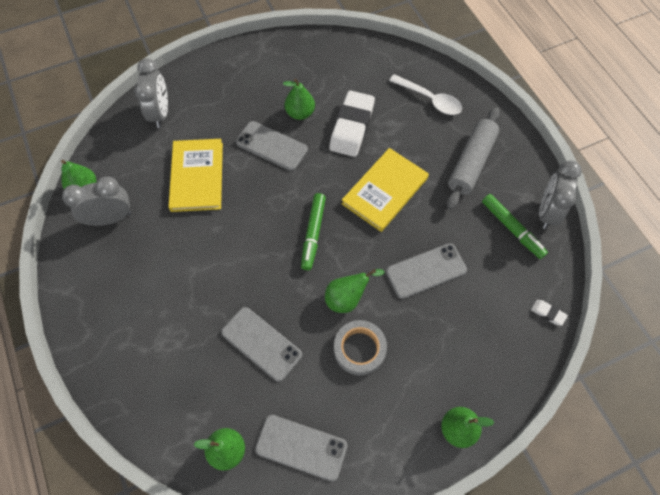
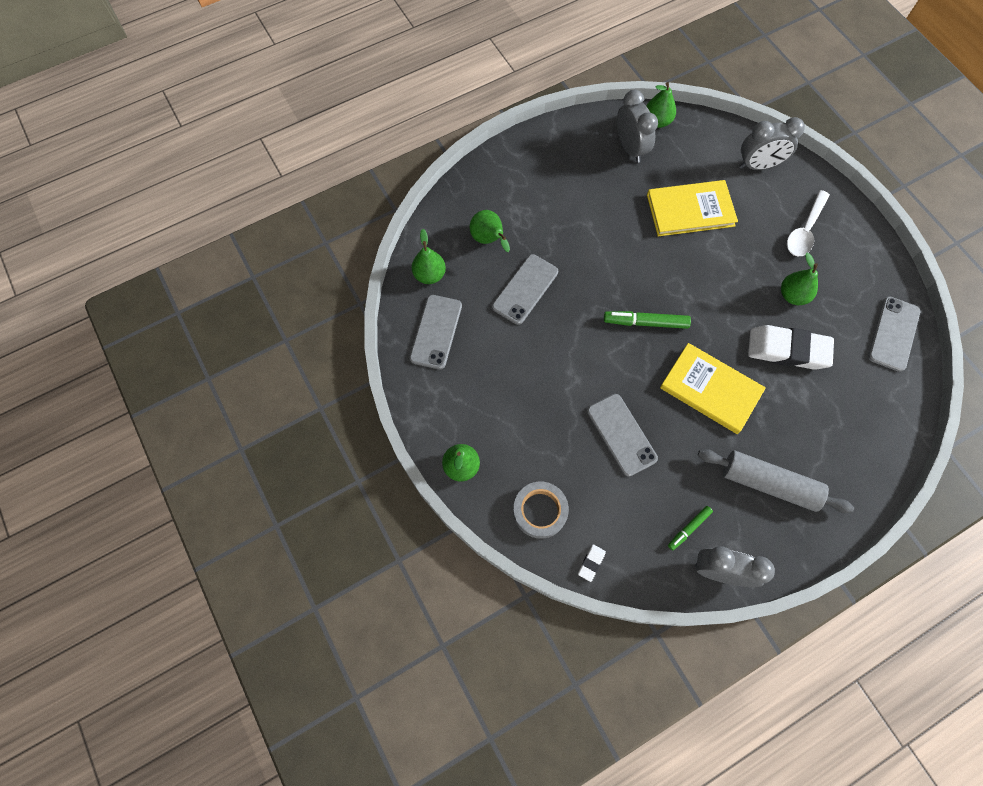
camera: 85 degrees right, 5 degrees up
grey phone [236,121,308,171] -> grey phone moved to [868,296,920,372]
green pear [325,269,385,313] -> green pear moved to [470,210,510,252]
grey tape [334,320,387,375] -> grey tape moved to [513,482,569,539]
white spoon [389,74,462,115] -> white spoon moved to [787,190,830,256]
green marker [482,194,548,259] -> green marker [668,506,713,550], size x0.62

